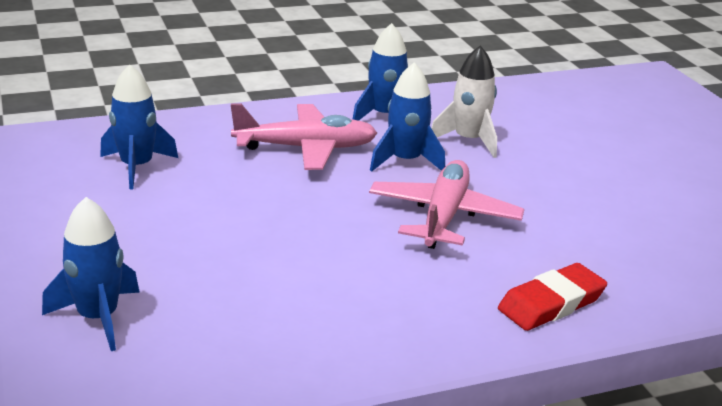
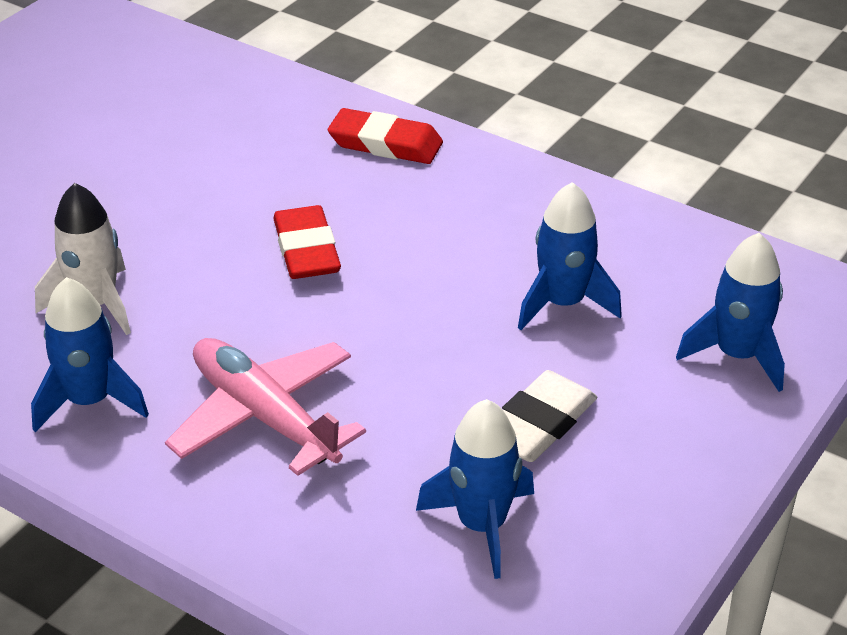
camera: 125 degrees left, 10 degrees up
pink plane [369,160,524,249] -> red eraser [273,205,341,279]
blue rocket [370,63,445,172] -> blue rocket moved to [518,182,622,330]
none -> white eraser [502,370,597,462]

